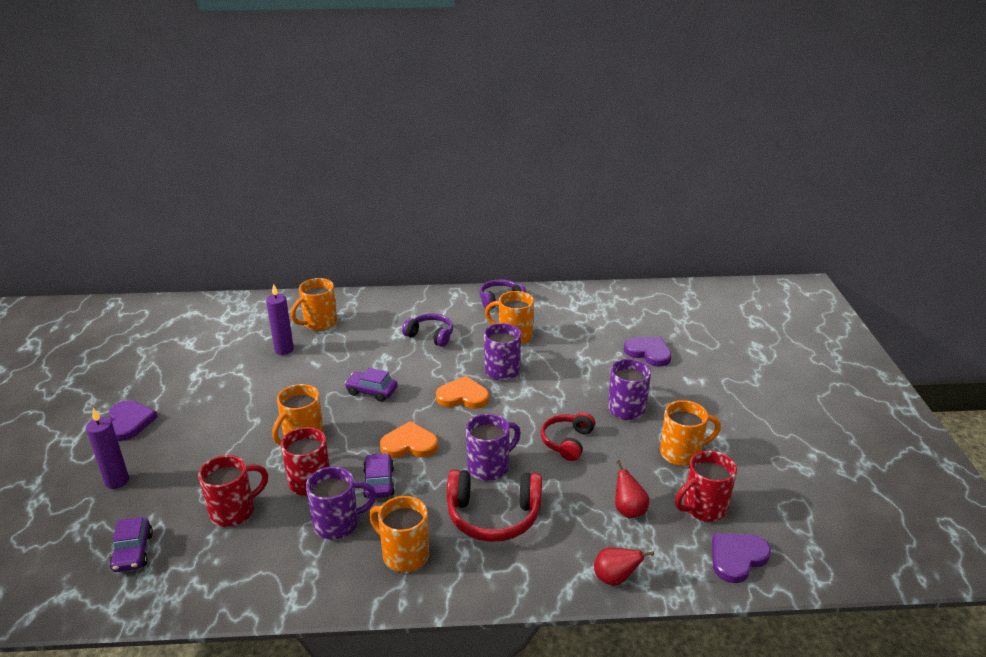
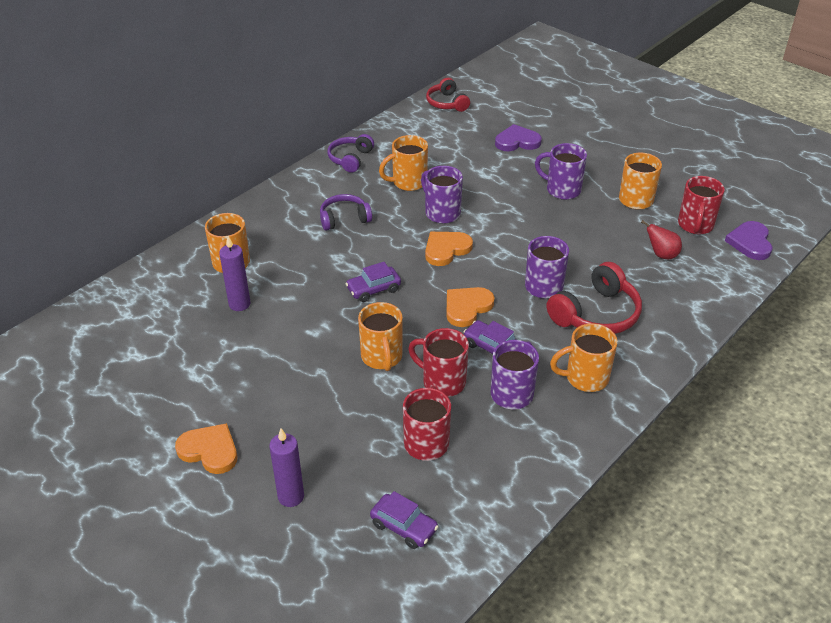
camera: 45 degrees left, 10 degrees up
purple heart [109,400,158,441] -> orange heart [175,423,237,474]
red headphones [541,412,595,461] -> red headphones moved to [426,78,470,112]
red pear [594,547,654,585] -> none

